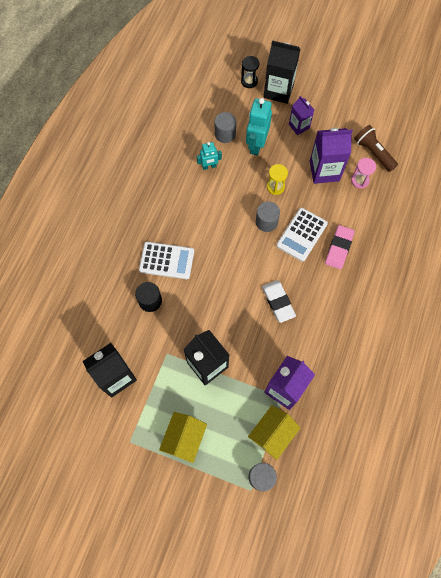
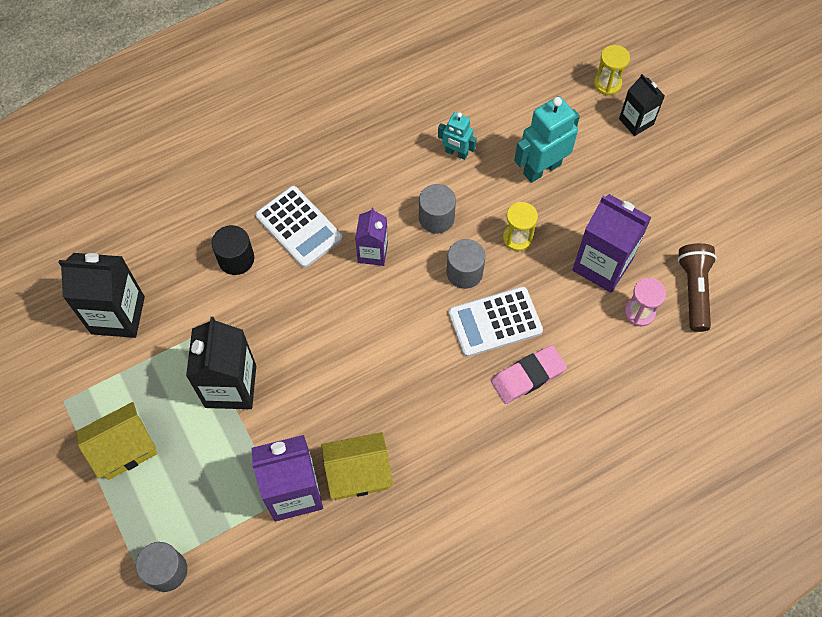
camera: 40 degrees right, 5 degrees down
grey cylinder [215,112,236,143] -> grey cylinder moved to [419,184,456,233]
black hourglass [241,56,260,88] -> yellow hourglass [594,45,630,95]
yellow house [248,405,300,460] -> yellow house moved to [321,432,393,500]
white eraser [262,280,296,323] -> none
black carton [264,40,300,104] -> black carton [619,74,665,136], size x0.60
purple carton [289,96,314,135] -> purple carton moved to [355,208,388,266]

